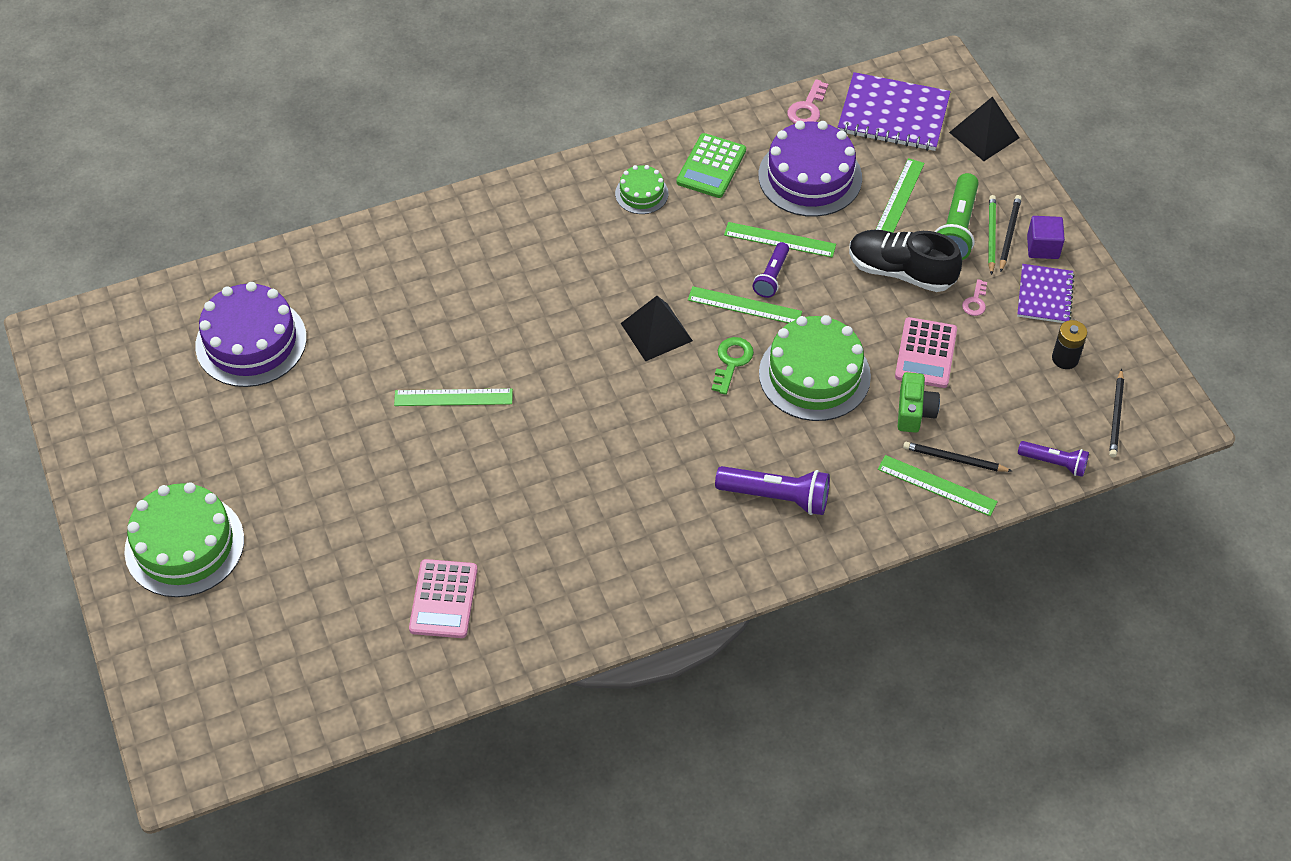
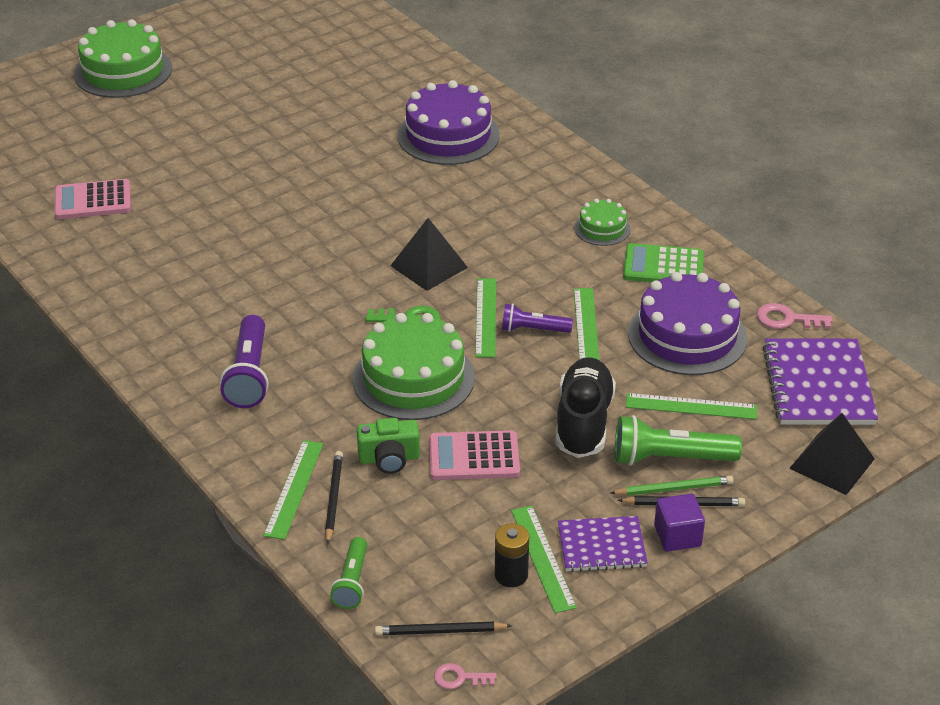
camera: 75 degrees right, 15 degrees down
purple cake [195,282,307,387] -> purple cake moved to [397,80,500,165]
green ruler [394,388,513,406] -> green ruler moved to [511,506,577,613]
pink key [962,279,987,316] -> pink key moved to [434,663,496,689]
purple flashlight [1018,441,1089,477] -> green flashlight [330,537,367,609]

